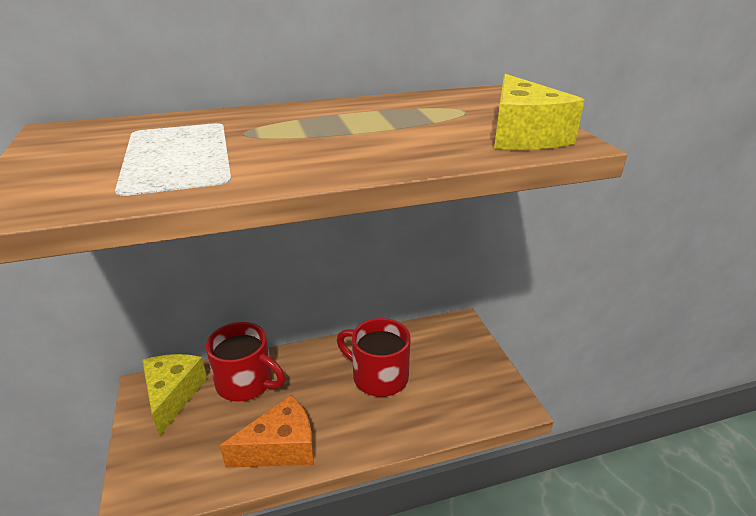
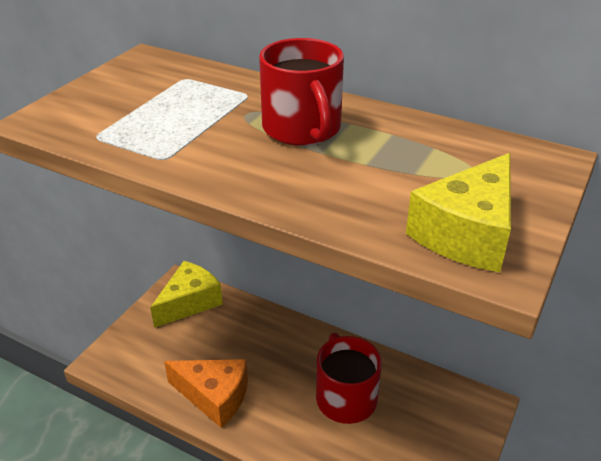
camera: 45 degrees right, 5 degrees up
red mug [206,322,285,402] -> red mug moved to [259,38,344,146]

